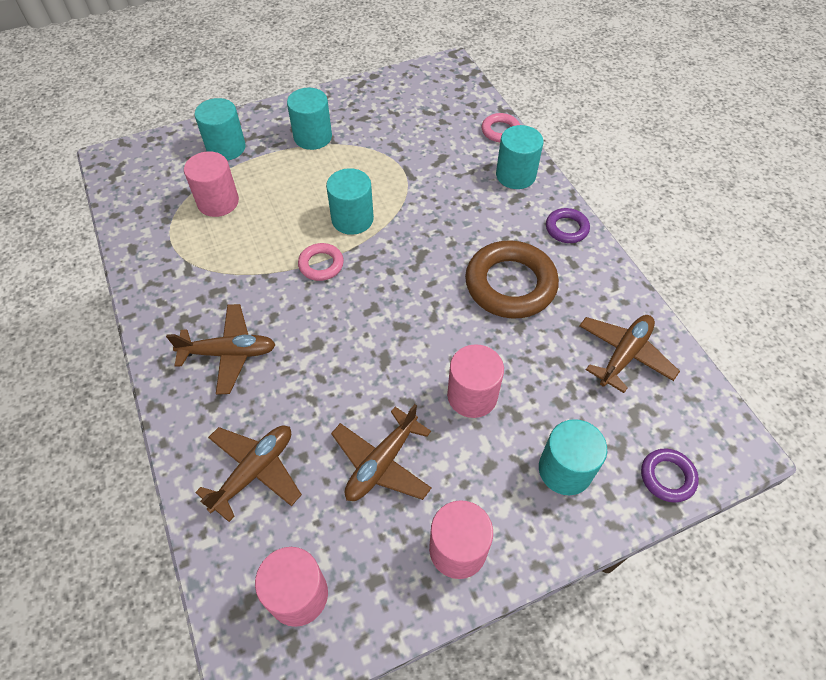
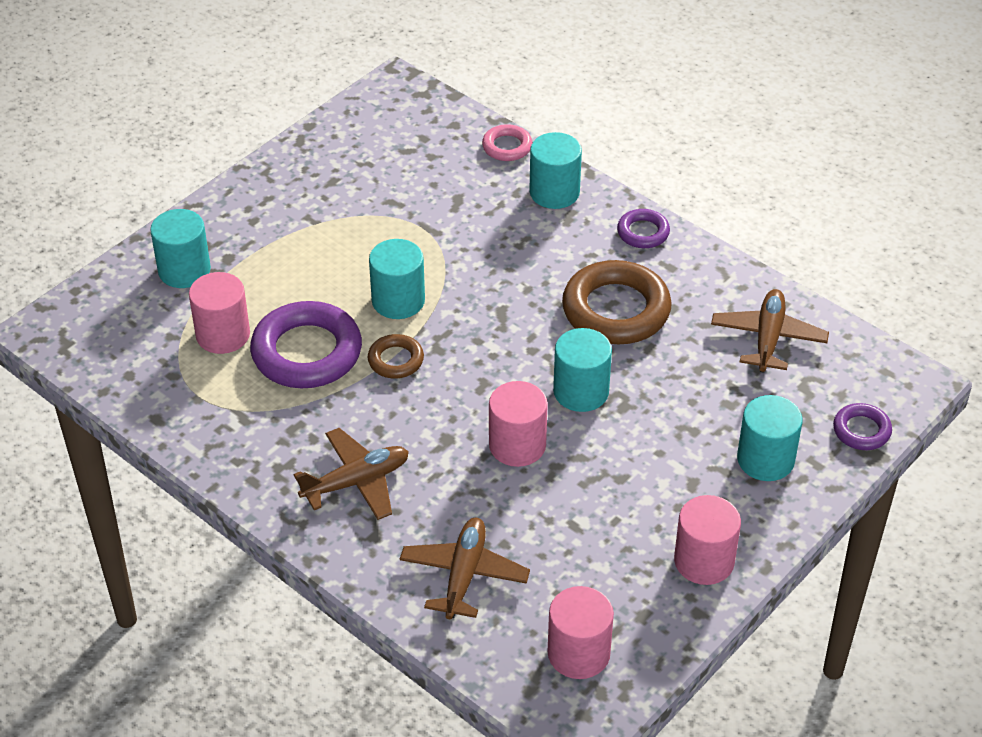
camera: 25 degrees left, 10 degrees down
turquoise cylinder [287,88,332,150] -> turquoise cylinder moved to [553,328,612,412]
pink ring [298,243,344,281] -> brown ring [368,334,424,378]
brown plane [331,404,432,501] -> none
pink cylinder [447,344,504,418] -> pink cylinder moved to [489,381,548,467]
none -> purple ring [250,301,362,388]

